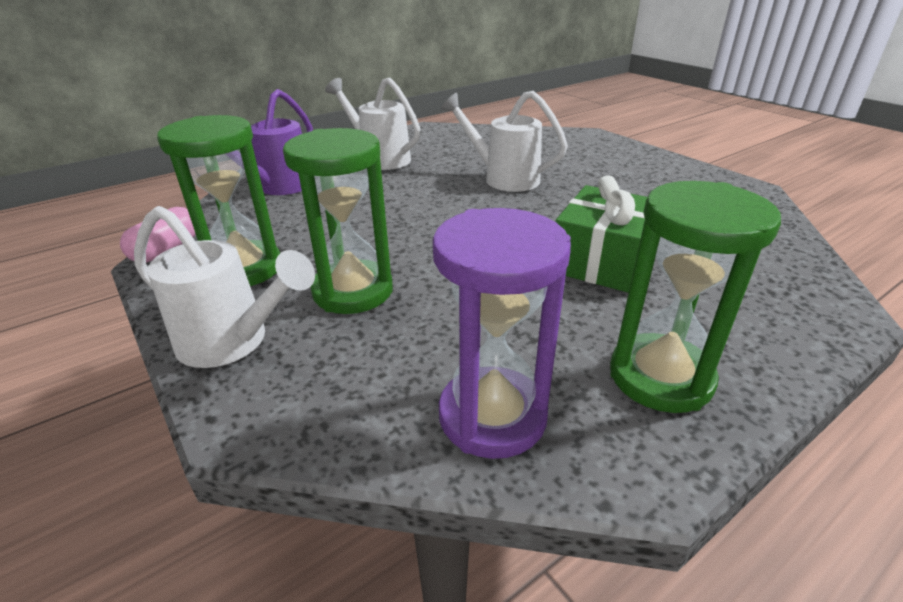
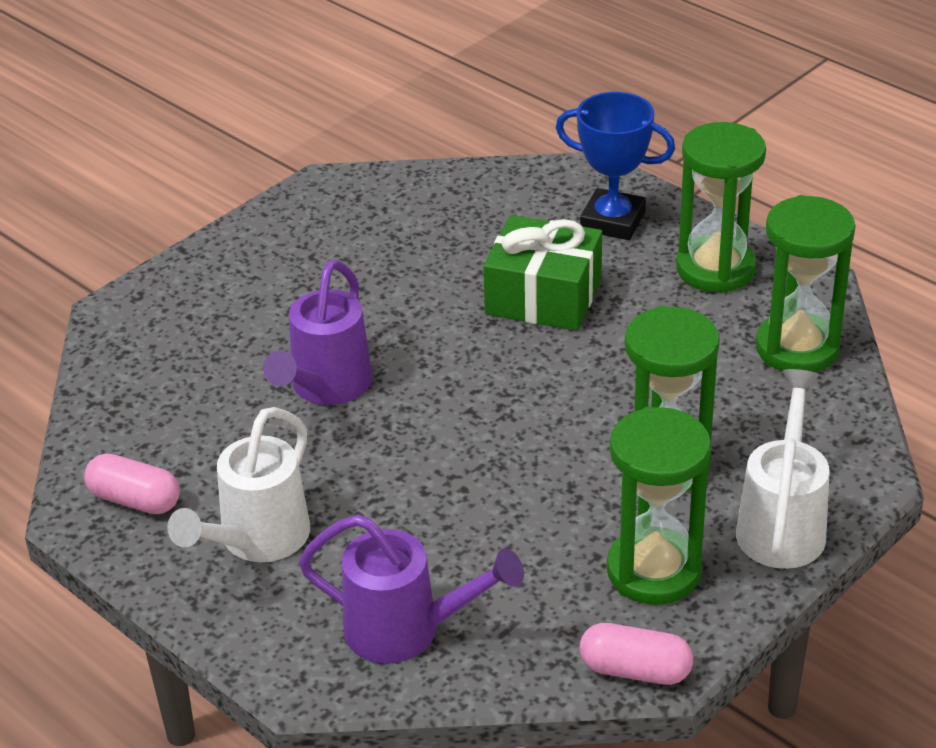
camera: 100 degrees left, 5 degrees up
purple hourglass [432,208,571,459] -> green hourglass [756,195,856,372]
white watering can [441,91,568,192] -> purple watering can [263,260,373,405]
none -> pink capsule [84,453,180,514]
none -> blue trophy [556,92,675,240]

